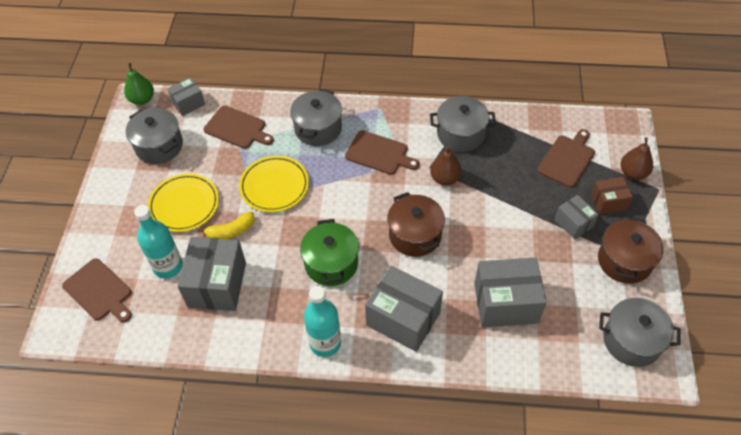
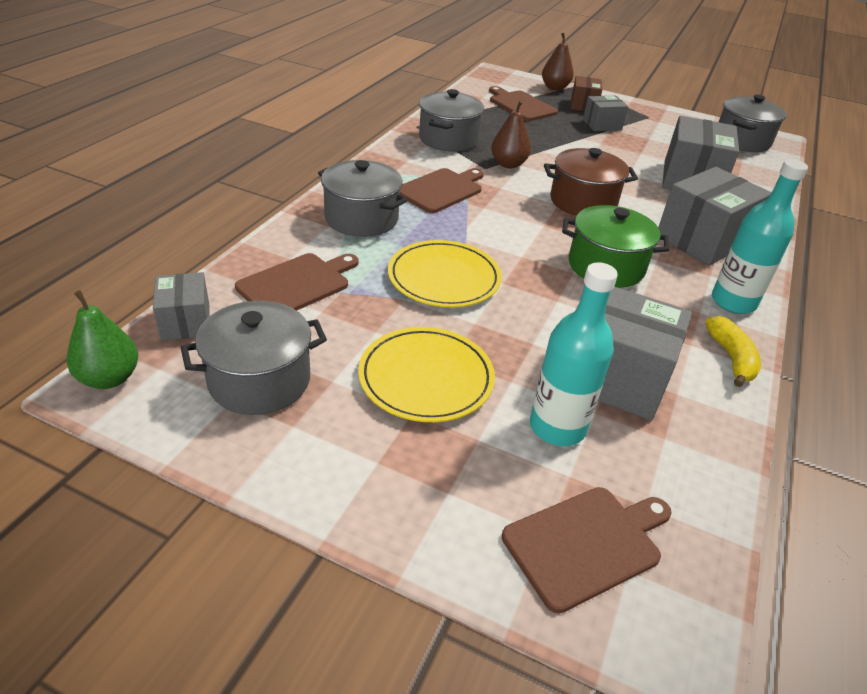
camera: 75 degrees left, 15 degrees down
yellow banana [198,212,255,239] -> yellow banana moved to [705,316,761,387]
brown pot [598,216,664,284] -> none

